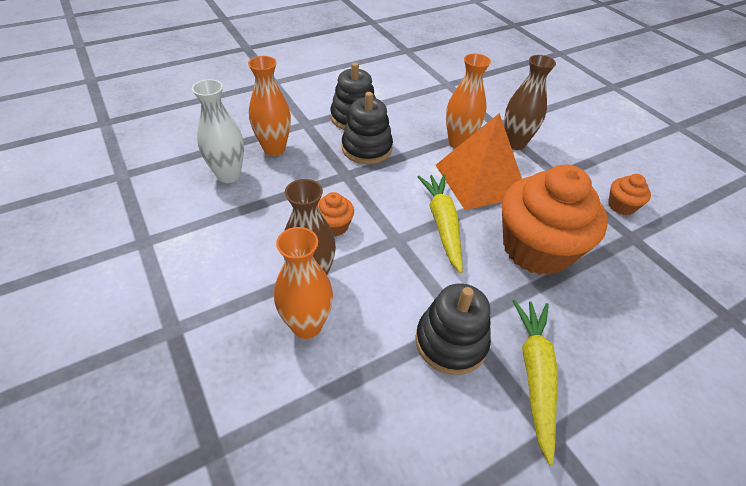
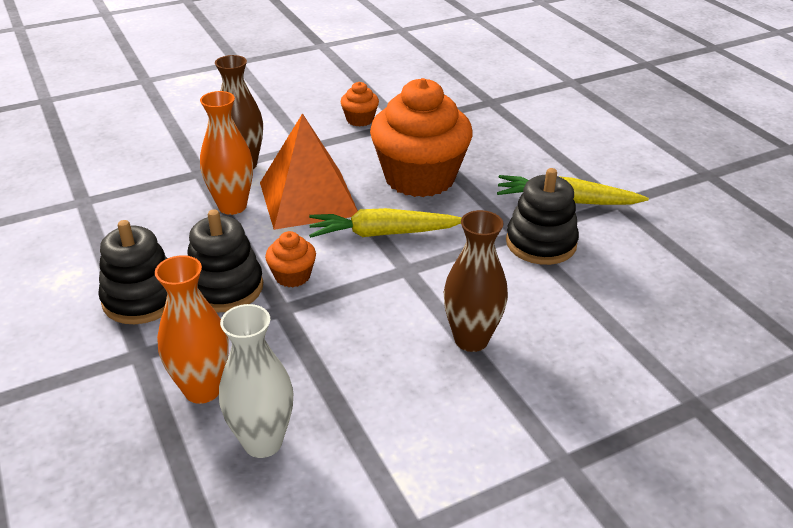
camera: 85 degrees left, 10 degrees down
orange vase [274,227,333,339] -> none
orange cupcake [318,192,354,236] -> orange cupcake moved to [265,231,316,287]

